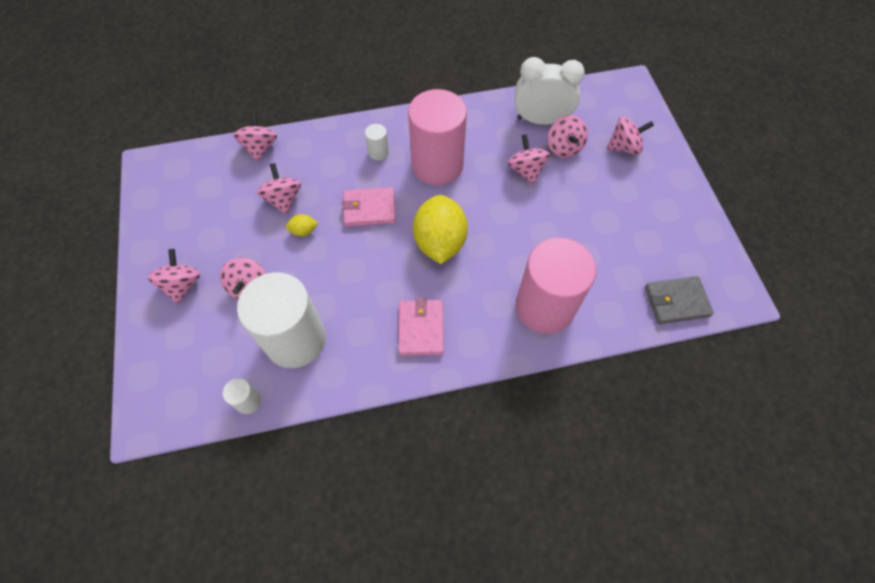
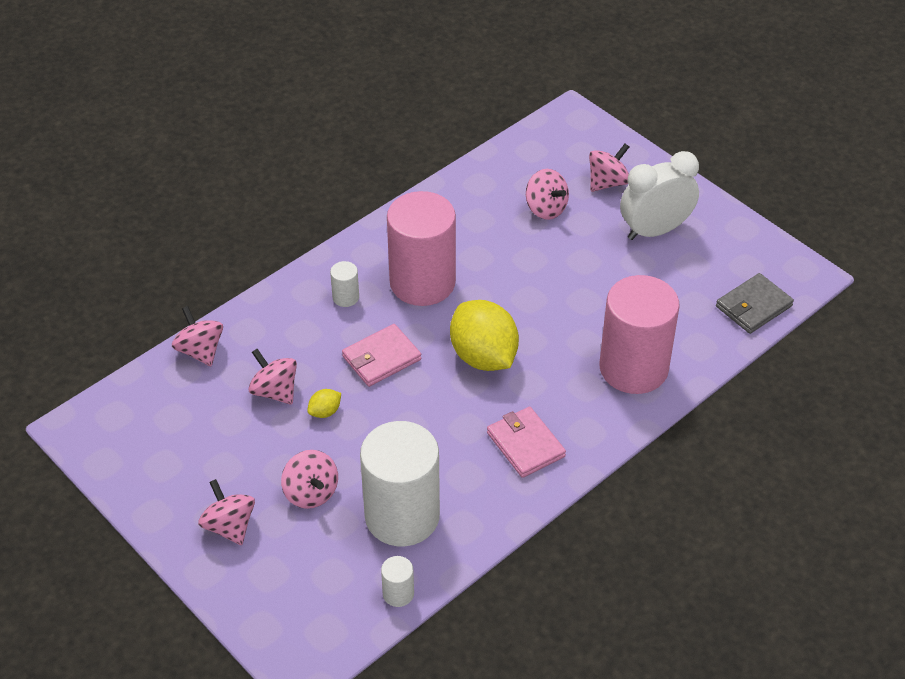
camera: 30 degrees left, 15 degrees down
pink spinning top [507,134,550,185] -> none
white clock [515,57,585,125] -> white clock moved to [620,151,699,240]

